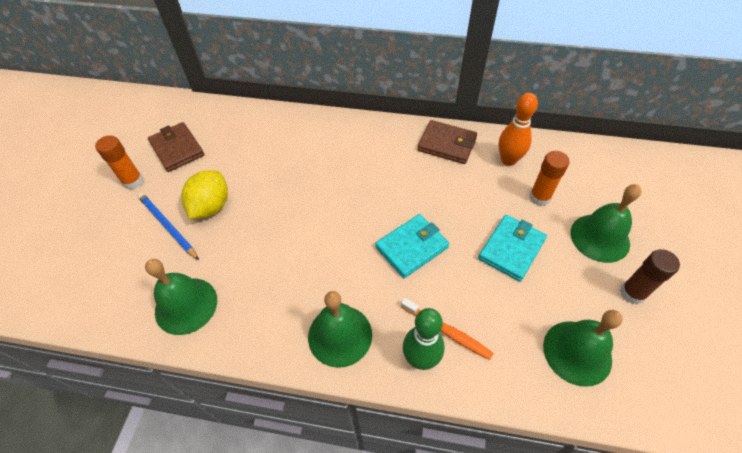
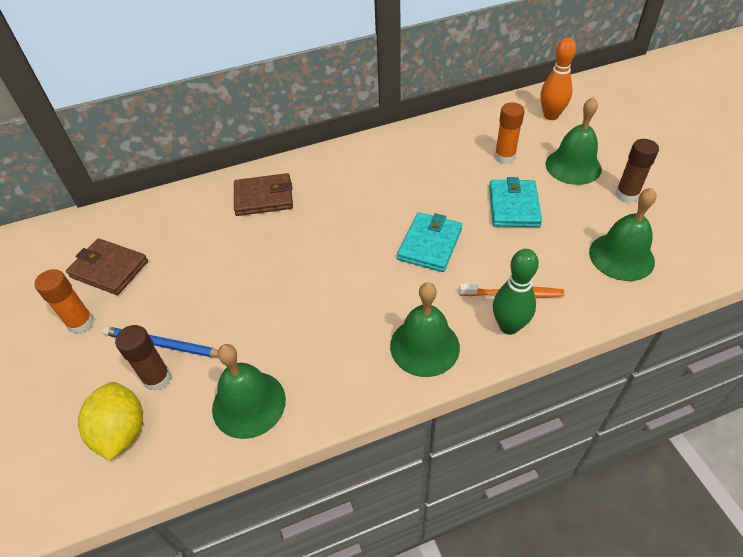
camera: 30 degrees left, 5 degrees down
yellow lemon [181,170,228,219] -> yellow lemon moved to [78,382,143,461]
brown wallet [417,120,477,164] -> brown wallet moved to [234,173,293,216]
orange bowling pin [499,93,538,166] -> orange bowling pin moved to [540,38,576,120]
none -> brown glue stick [115,325,171,391]

